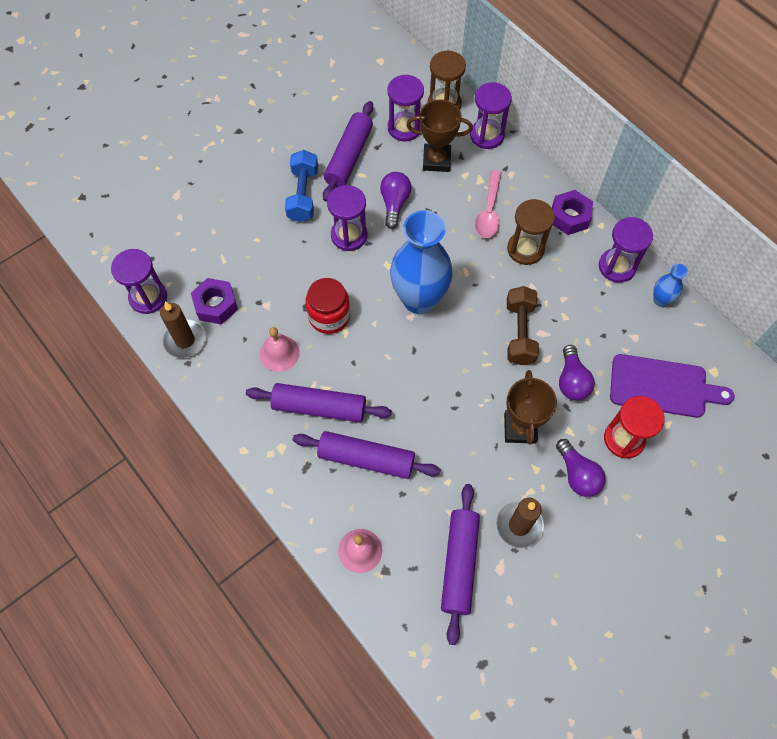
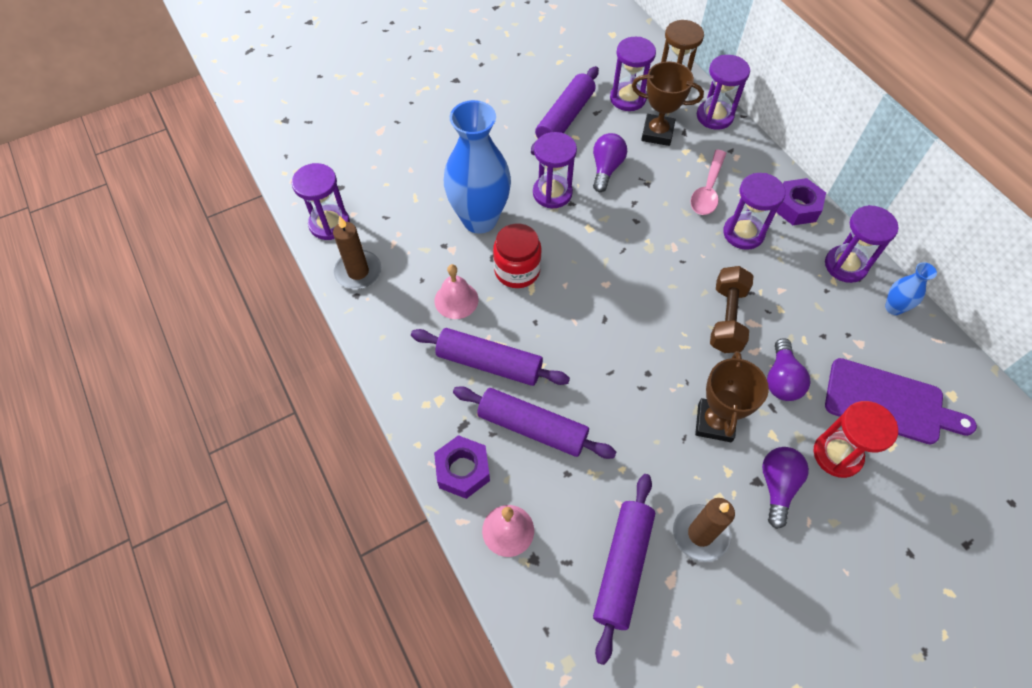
camera: 10 degrees right, 5 degrees down
purple nut [191,278,238,325] -> purple nut moved to [434,435,490,499]
blue dumbbell [285,150,318,222] -> none
blue vase [390,211,453,314] -> blue vase moved to [444,100,511,234]
brown hourglass [507,199,555,265] -> purple hourglass [723,173,786,250]
purple light bulb [556,439,606,497] -> purple light bulb turned 150 degrees counterclockwise [762,447,809,529]

